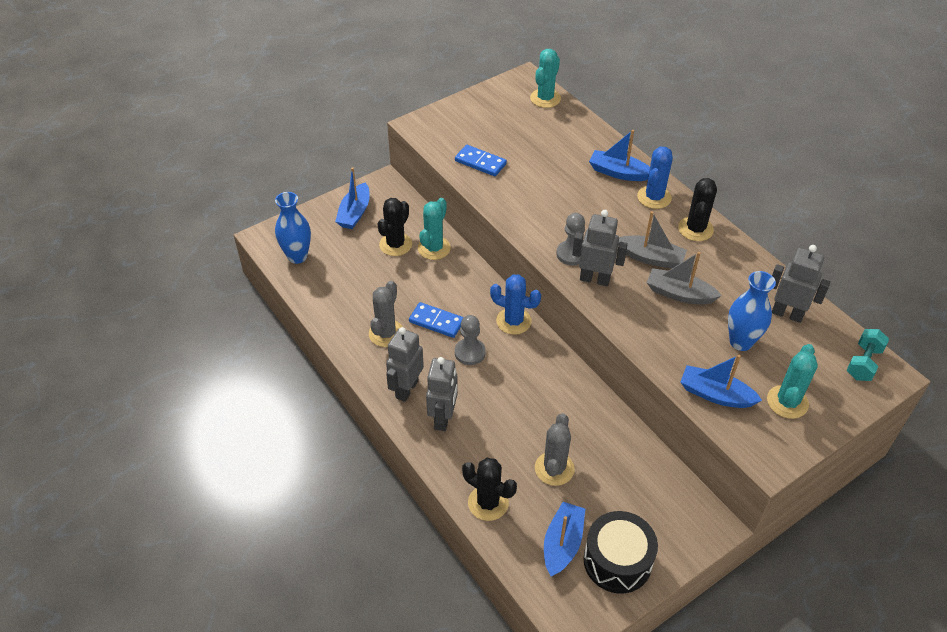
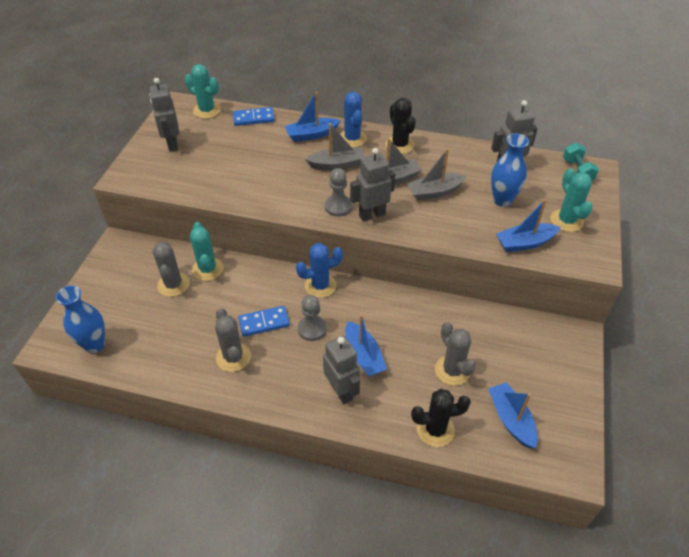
camera: 40 degrees left, 0 degrees up
blue boat [335,167,370,229] -> blue boat moved to [345,314,387,377]
black cactus [377,198,412,256] -> grey cactus [153,242,190,297]
grey robot [386,327,424,402] -> grey robot moved to [150,78,179,152]
blue domino [455,145,507,176] -> blue domino moved to [233,107,275,126]
turquoise cactus [530,49,561,108] -> turquoise cactus turned 45 degrees counterclockwise [185,64,221,119]
black drum [583,511,658,593] -> none
none -> grey boat [305,123,365,170]

